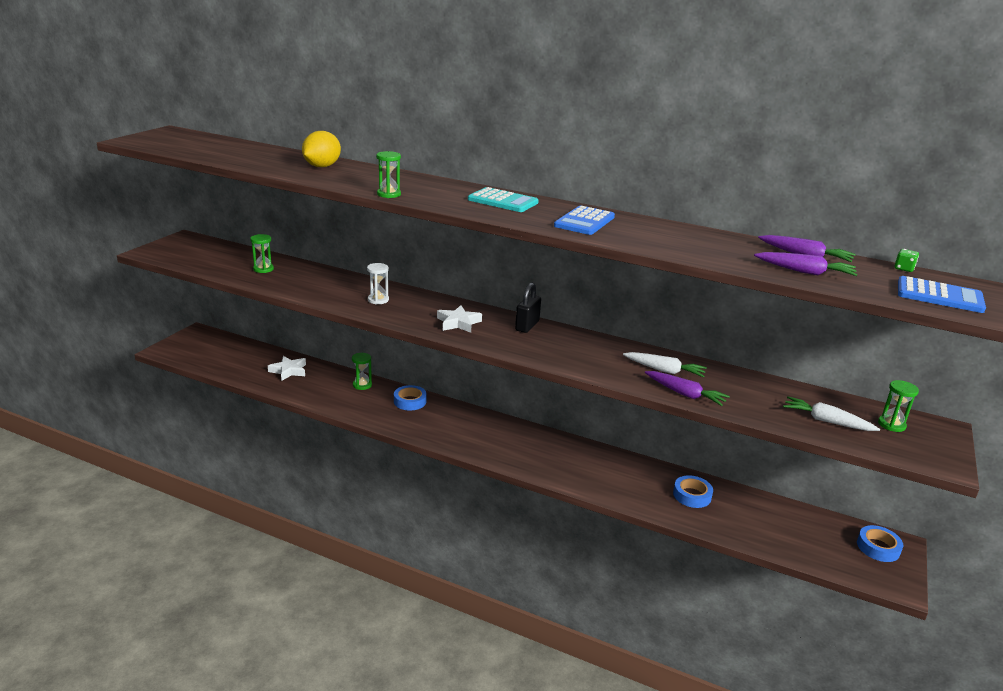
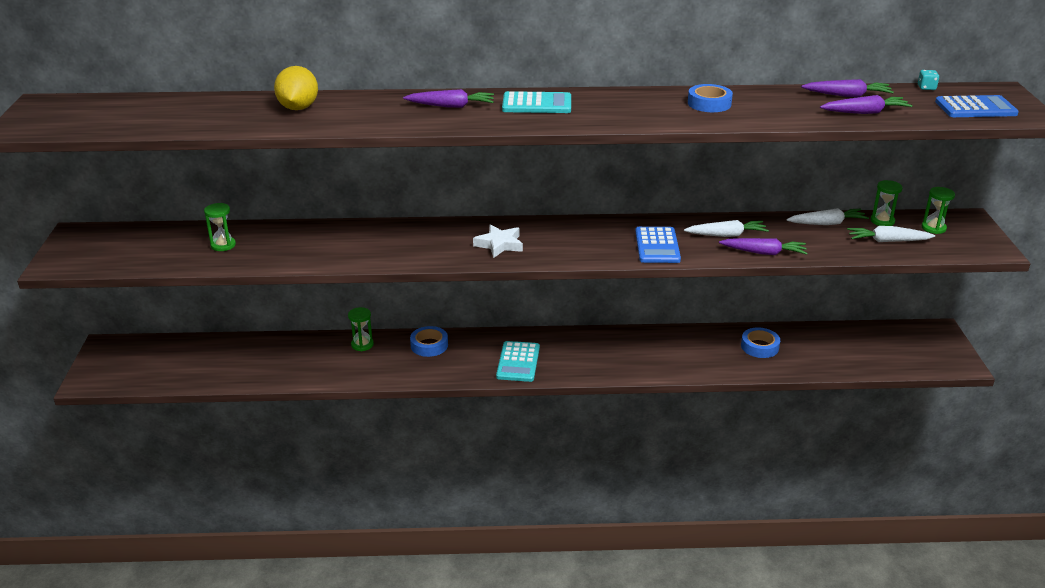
camera: 25 degrees left, 5 degrees up
white star [268,356,306,381] -> none
white hourglass [367,263,389,304] -> none
green hourglass [376,151,401,198] -> green hourglass moved to [871,180,903,226]
black padlock [515,283,541,333] -> none
blue calculator [554,206,615,235] -> blue calculator moved to [635,227,681,263]
blue tape [857,525,903,562] -> blue tape moved to [688,84,733,112]
green dice [894,249,919,272] -> turquoise dice [918,70,939,90]
none -> purple carrot [403,89,494,108]
none -> turquoise calculator [496,341,540,382]
none -> white carrot [787,208,869,225]

